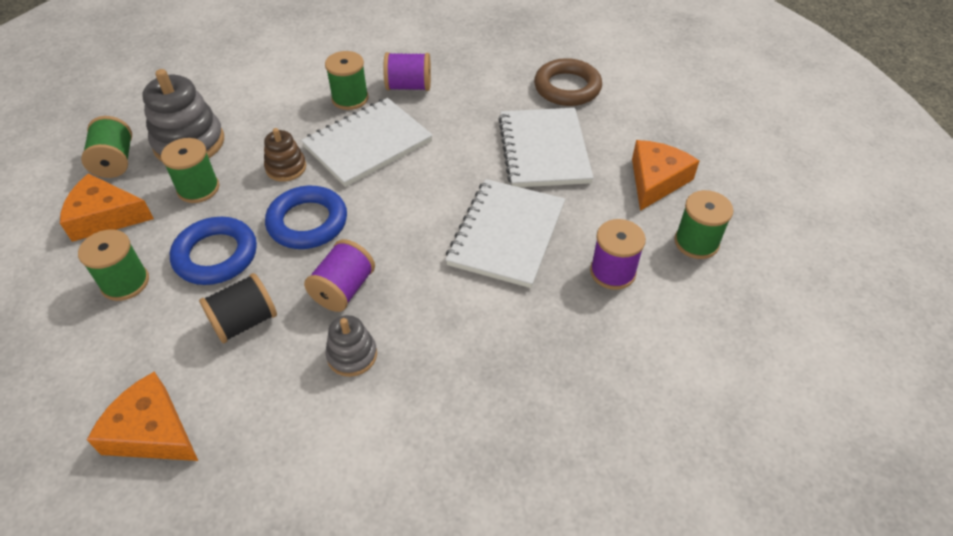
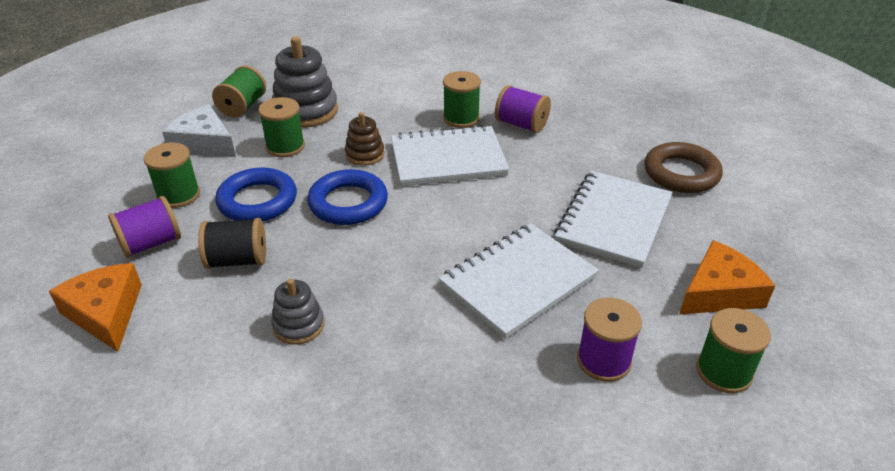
camera: 30 degrees right, 10 degrees down
orange cheese [60,173,154,242] -> white cheese [162,104,236,157]
purple spool [304,239,375,312] -> purple spool moved to [108,196,181,258]

